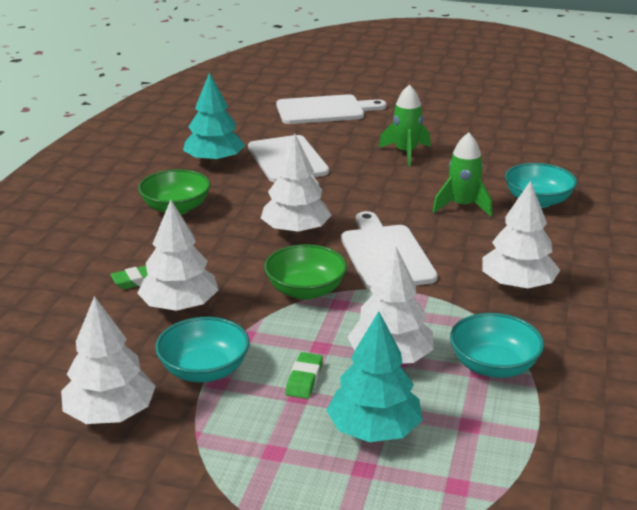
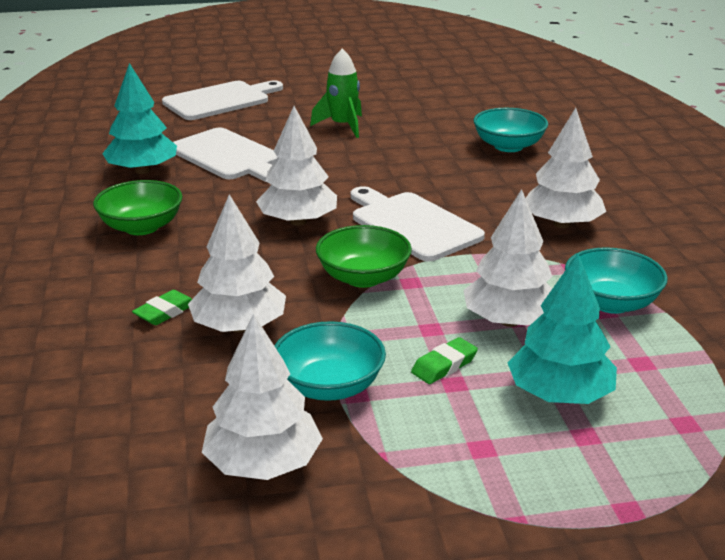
camera: 25 degrees left, 0 degrees up
green eraser [285,352,323,399] -> green eraser turned 60 degrees clockwise [411,337,478,384]
green rocket [433,132,492,216] -> none

